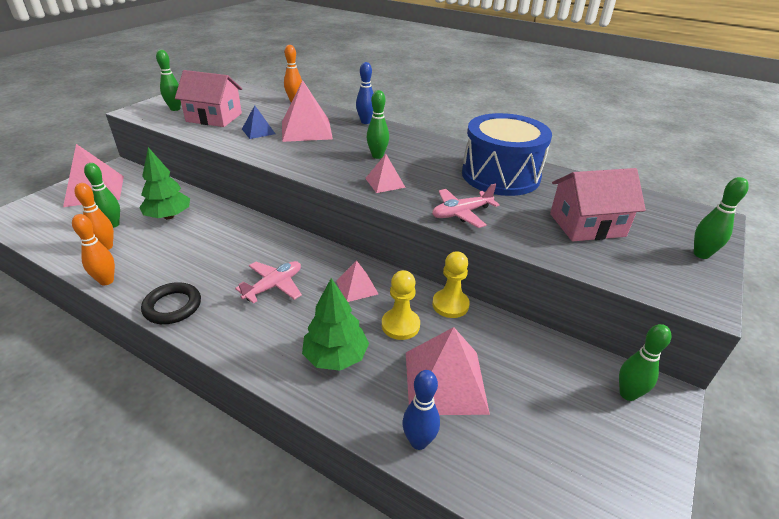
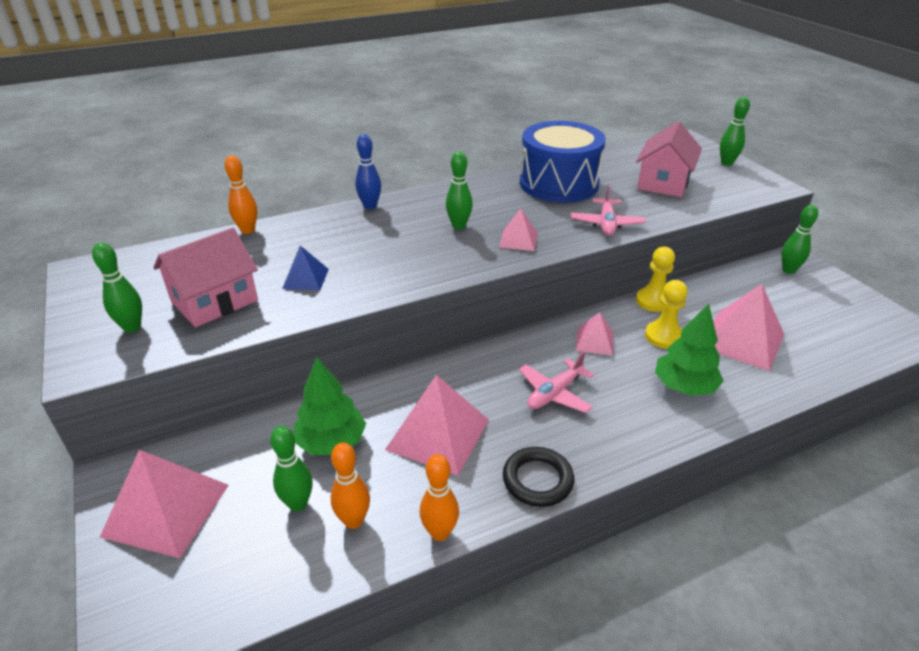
camera: 55 degrees left, 0 degrees up
pink plane [235,261,302,304] -> pink plane turned 120 degrees counterclockwise [519,351,594,413]
pink pyramid [282,80,333,142] -> pink pyramid moved to [385,375,489,476]
blue bowling pin [402,370,440,450] -> none

